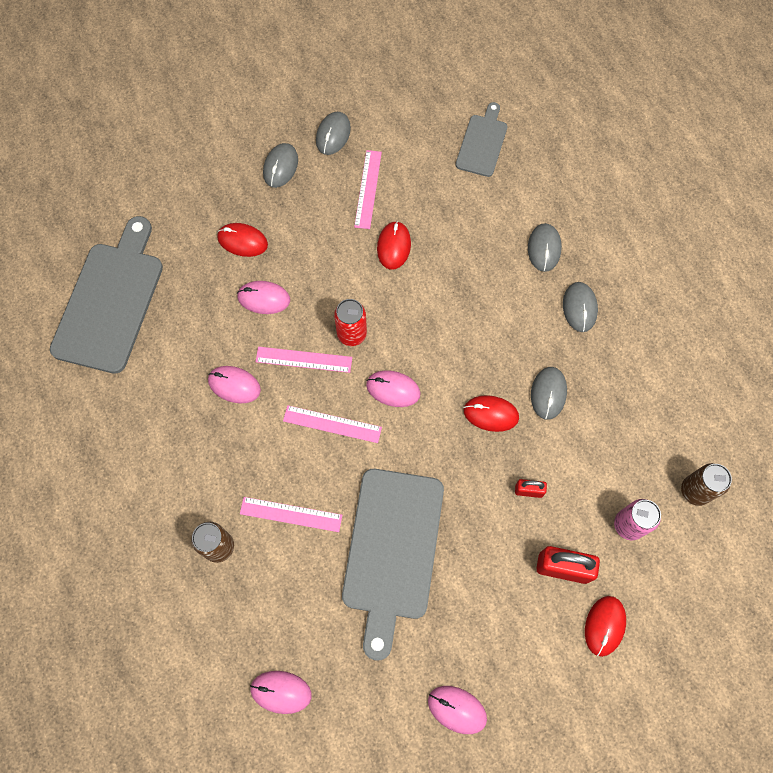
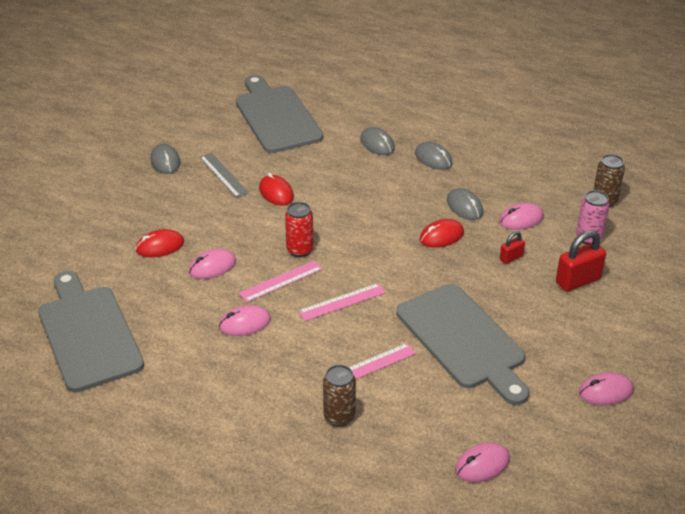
camera: 40 degrees left, 30 degrees down
grey mouse [263,143,298,188] -> none
pink ruler [354,150,382,229] -> grey ruler [199,153,249,198]
pink mouse [366,370,421,407] -> pink mouse moved to [499,203,544,230]
grey cutting board [455,102,508,177] -> grey cutting board [236,75,323,153], size x1.85
red mouse [585,596,626,657] -> none

